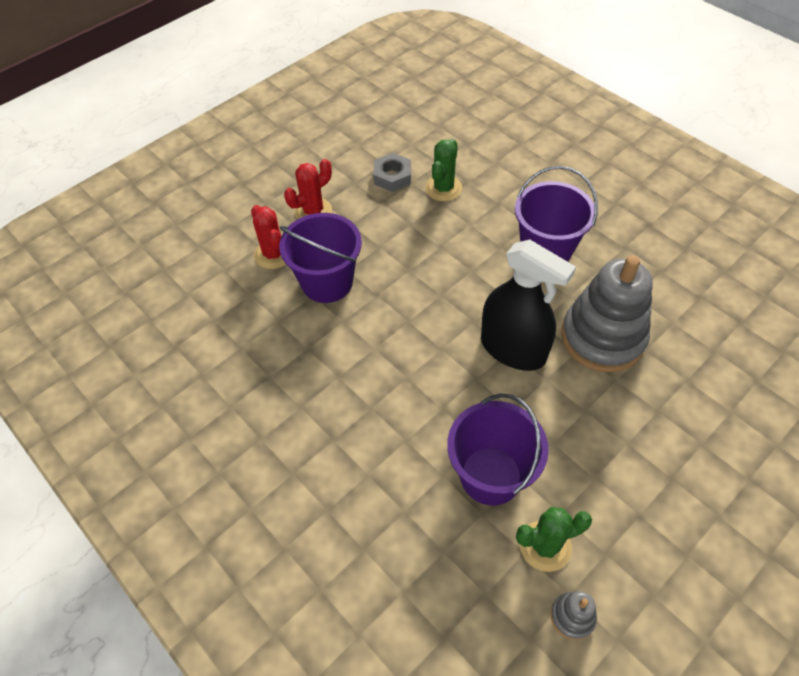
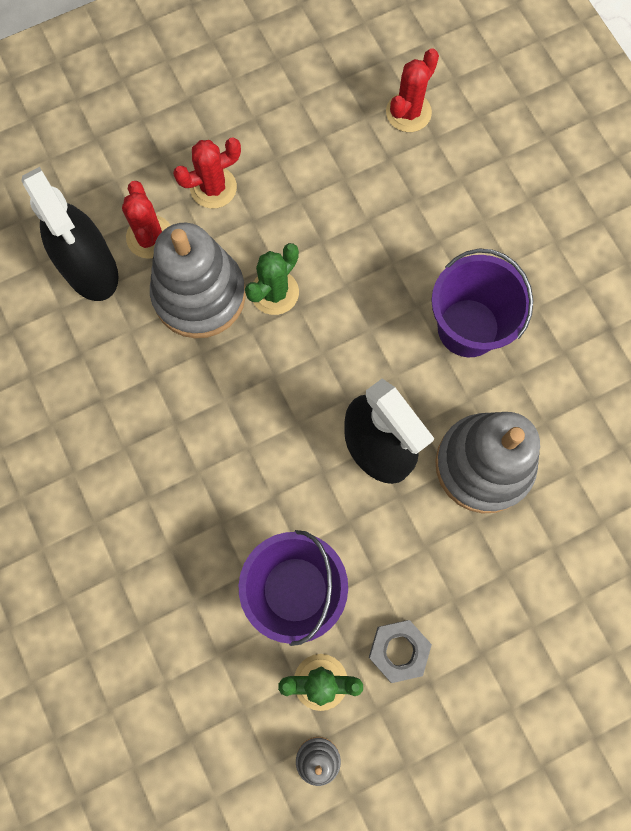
camera: 15 degrees right, 20 degrees up
purple bucket [279,213,362,303] -> grey stacking toy [150,223,246,338]
grey nut [373,153,411,192] -> grey nut moved to [369,620,432,683]
green cactus [425,139,462,201] -> green cactus moved to [245,243,299,315]
none -> black spray bottle [21,167,119,301]
none -> red cactus [386,48,439,132]

